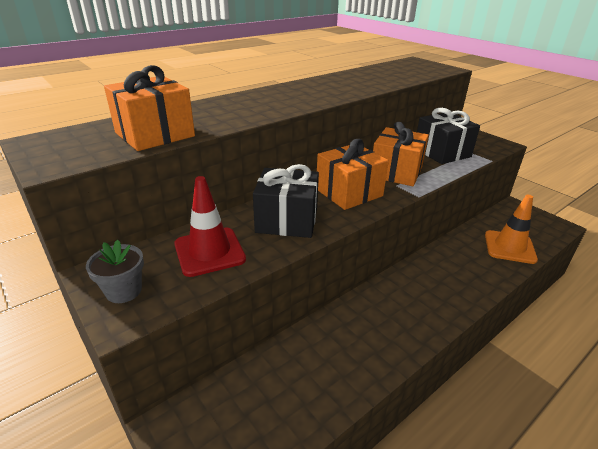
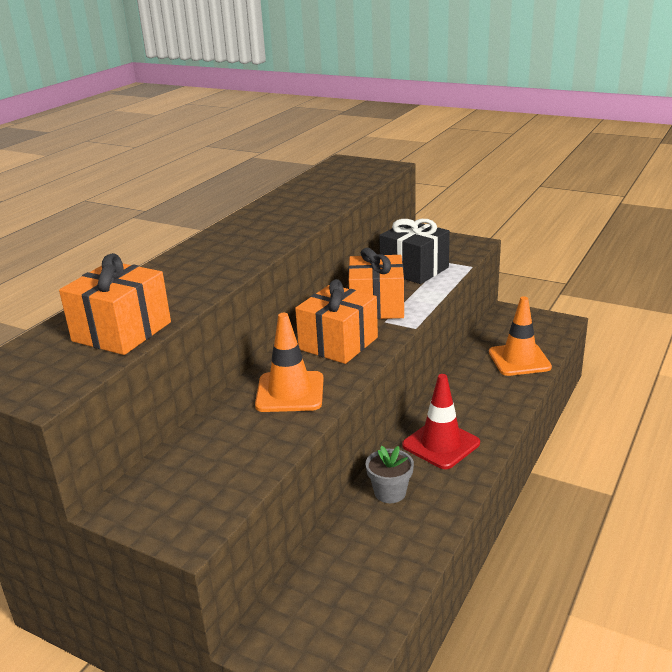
camera: 20 degrees left, 5 degrees down
grey flower pot [86,240,144,303] -> grey flower pot moved to [365,446,414,503]
red traffic cone [174,176,246,277] -> red traffic cone moved to [402,374,480,469]
black gift [253,164,319,238] -> orange traffic cone [255,313,324,412]

